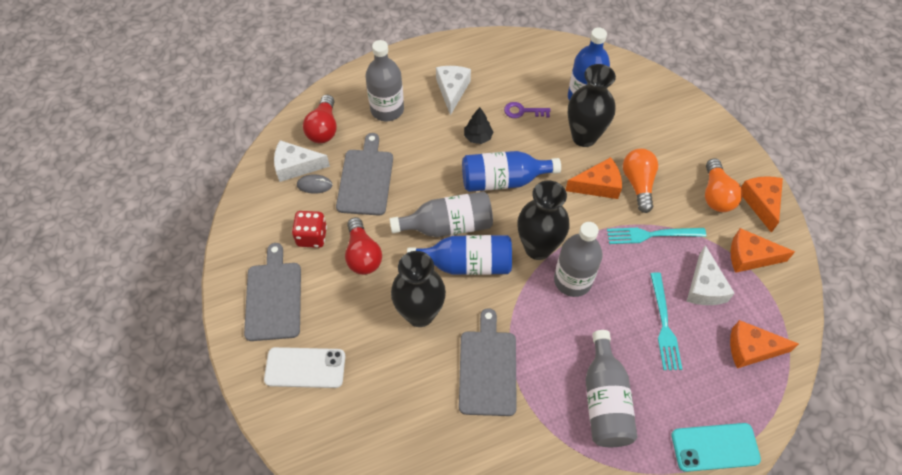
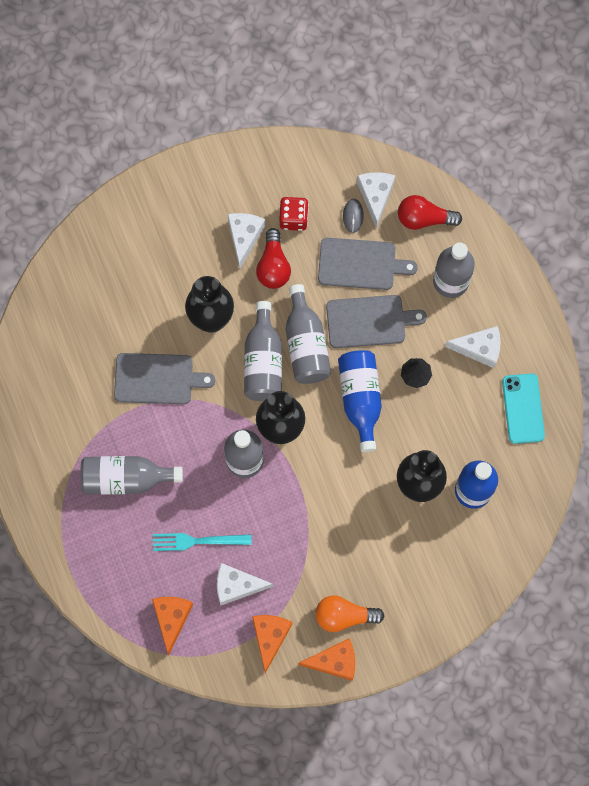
camera: 90 degrees right, 15 degrees up
grey cutting board [244,243,301,341] -> grey cutting board moved to [326,295,427,348]
white phone [264,347,345,388] -> none
red light bulb [345,217,382,275] -> red light bulb turned 75 degrees counterclockwise [256,228,291,289]
blue bottle [407,235,512,275] -> grey bottle [244,301,282,401]
purple key [504,102,550,118] -> none
orange cheese [566,157,622,199] -> none
turquoise fork [607,228,706,244] -> none
orange light bulb [623,149,658,213] -> none
turquoise phone [672,423,761,472] -> turquoise phone moved to [502,373,545,444]
none -> white cheese [227,213,265,270]

